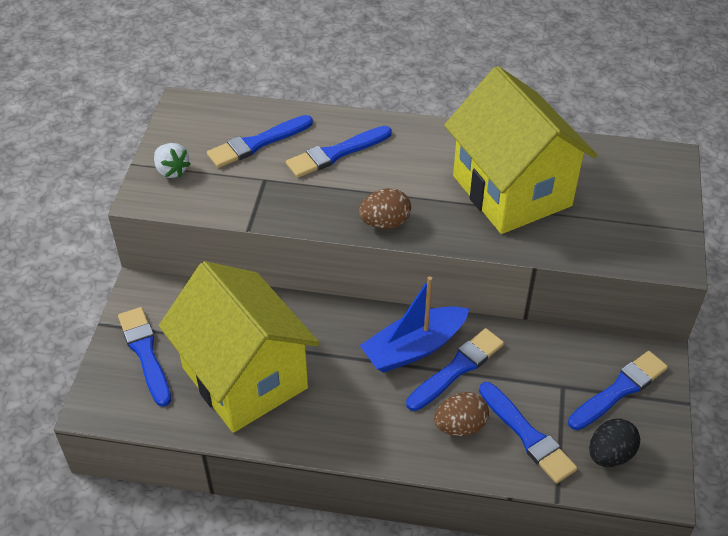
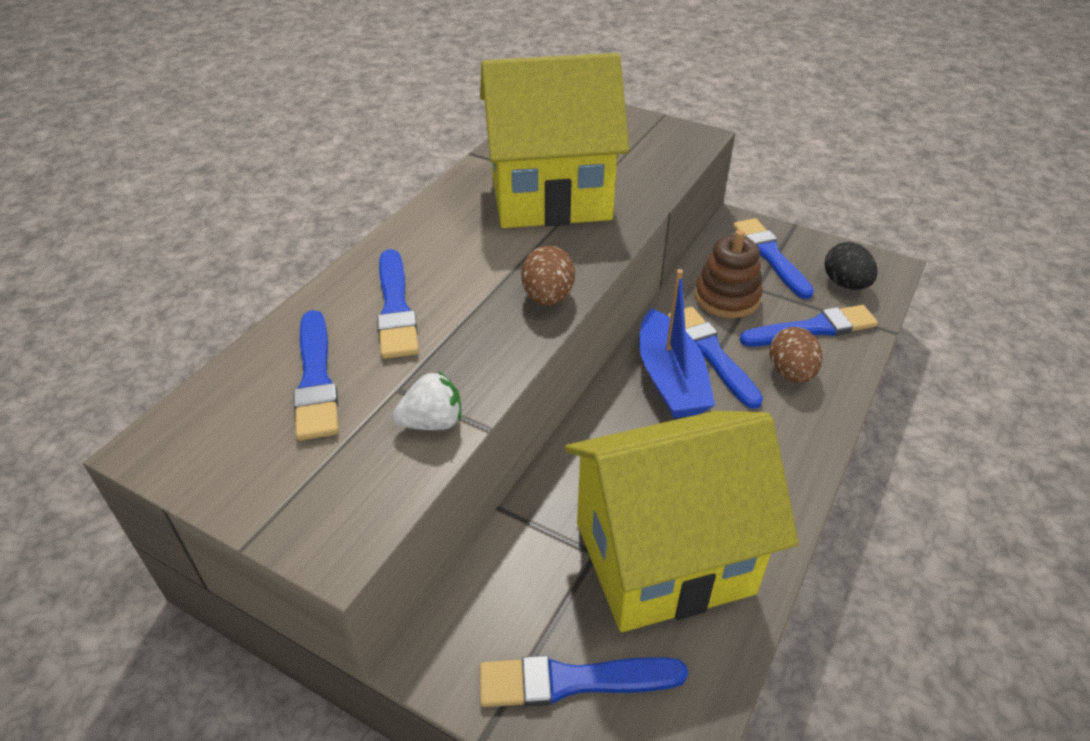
camera: 70 degrees left, 5 degrees down
white strawberry [154,143,191,178] -> white strawberry moved to [393,371,461,430]
none -> brown stacking toy [695,230,763,318]

